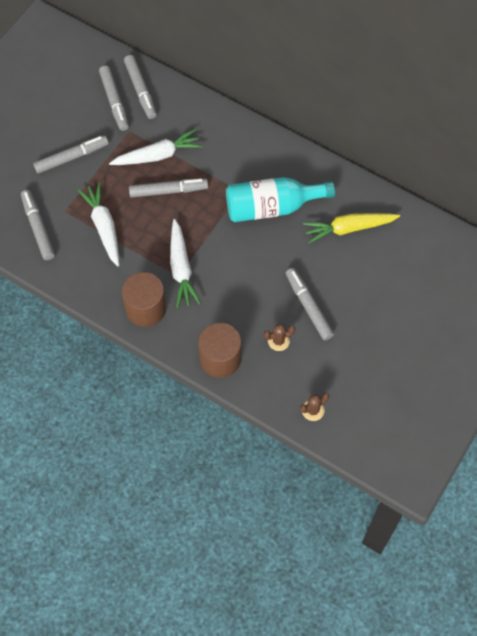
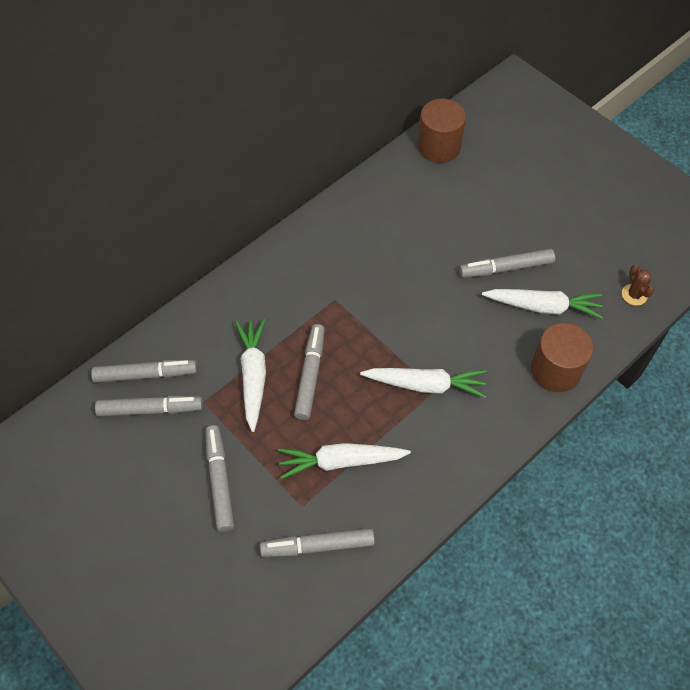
camera: 75 degrees left, 5 degrees down
brown cylinder [122,272,166,327] -> brown cylinder moved to [418,99,466,163]
turquoise bottle [226,177,335,222] -> none
brown cactus [264,324,295,351] -> white carrot [482,289,603,319]
yellow carrot [303,213,400,243] -> none

